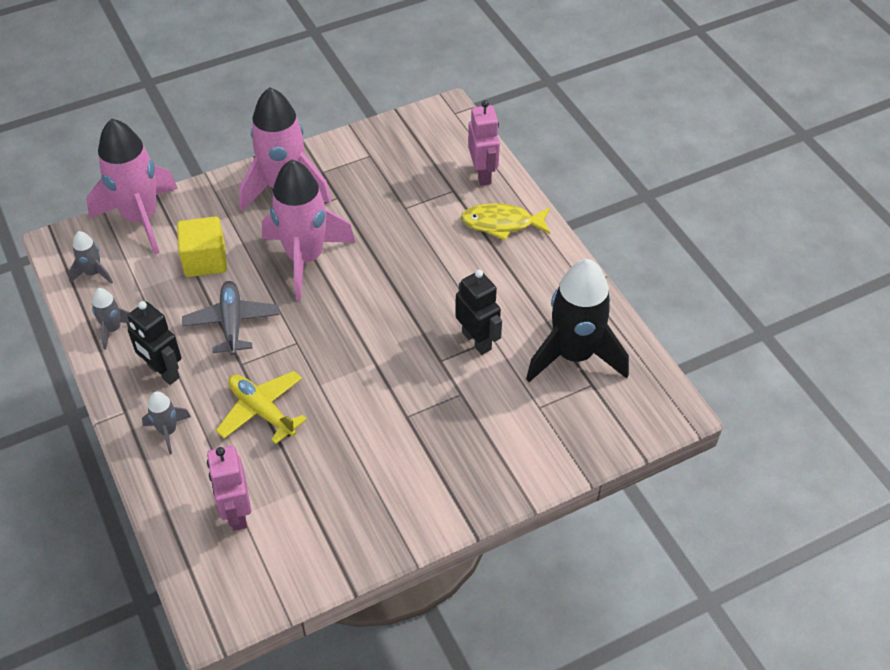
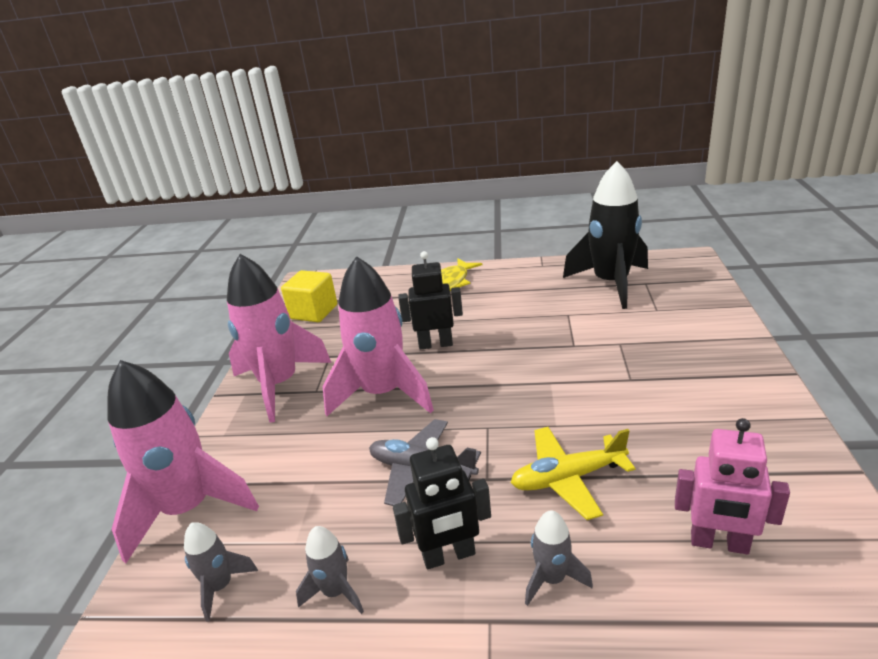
camera: 55 degrees left, 20 degrees down
yellow cube [177,216,227,277] -> yellow cube moved to [281,270,337,322]
black robot [455,270,502,355] -> black robot moved to [398,251,463,350]
pink robot [468,100,500,186] -> none

